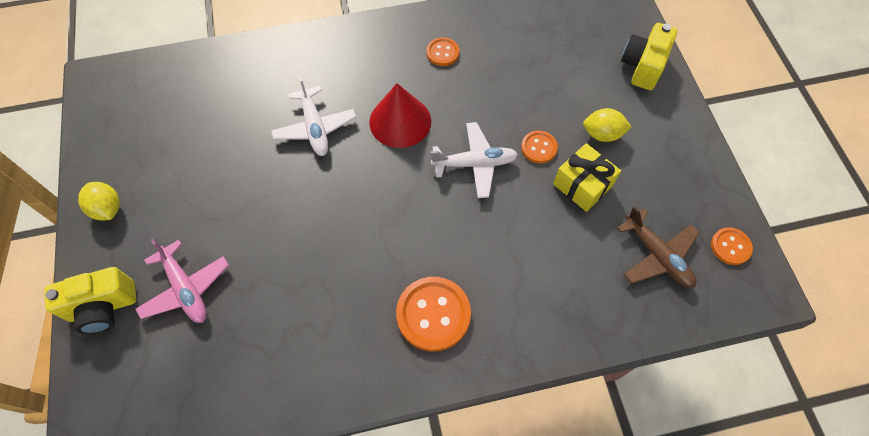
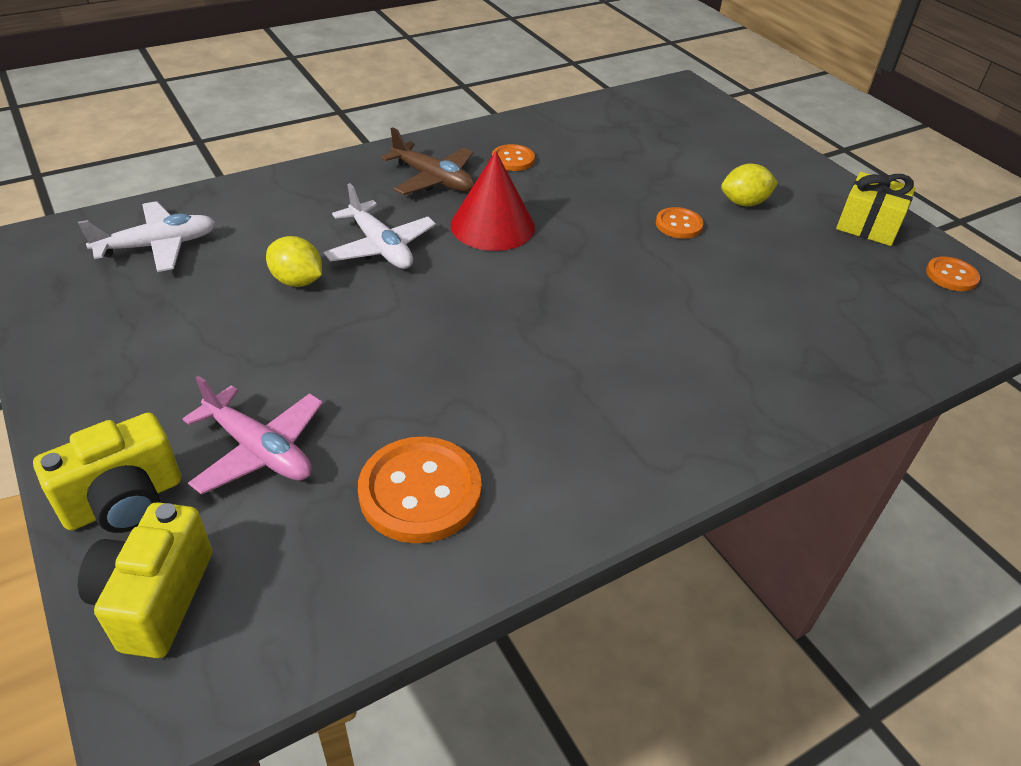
camera: 20 degrees left, 20 degrees down
yellow lemon [78,182,120,220] -> yellow lemon moved to [266,236,322,287]
orange button [396,277,471,351] -> orange button moved to [358,437,482,543]
white plane [431,122,518,198] -> white plane moved to [78,201,216,272]
yellow gift [553,143,621,212] -> yellow gift moved to [836,172,915,246]
brown plane [617,206,700,288] -> brown plane moved to [381,127,475,195]
yellow camera [621,23,677,90] -> yellow camera moved to [78,502,212,658]

